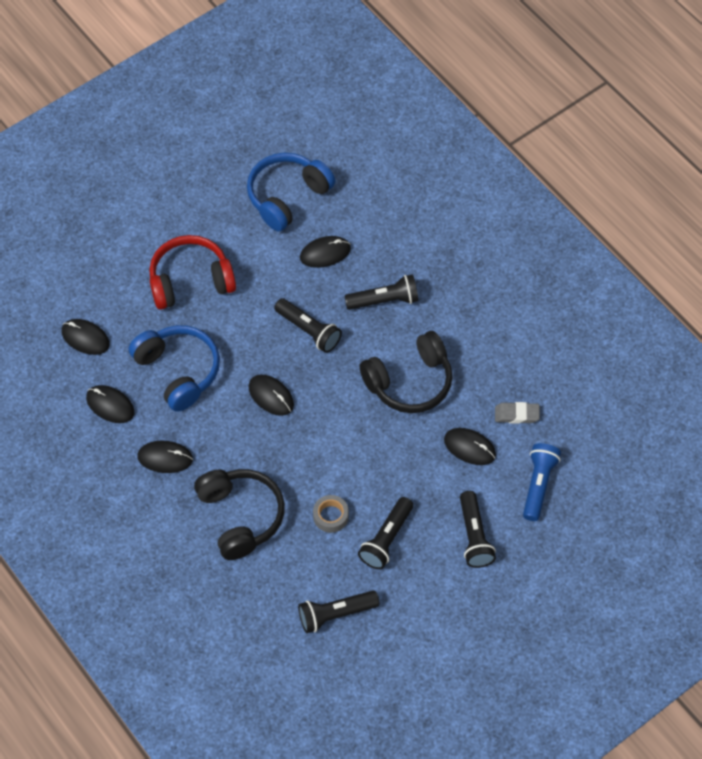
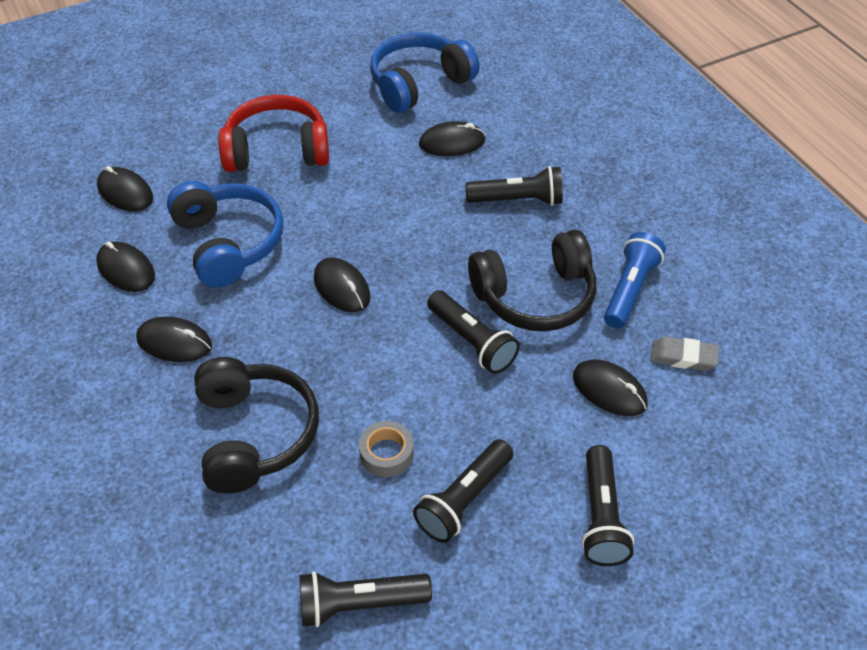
camera: 10 degrees right, 10 degrees down
black flashlight [274,298,342,353] -> black flashlight moved to [427,290,520,374]
blue flashlight [523,443,561,521] -> blue flashlight moved to [604,232,666,328]

